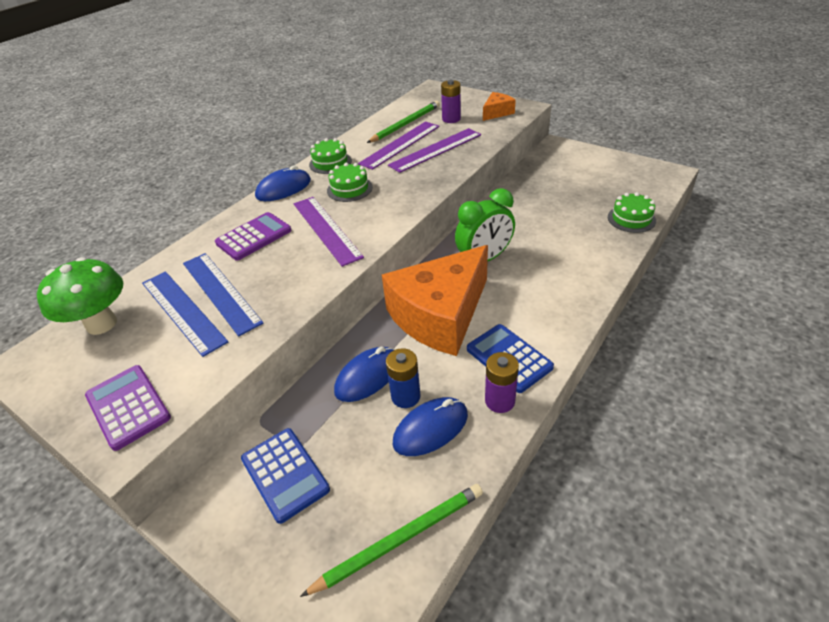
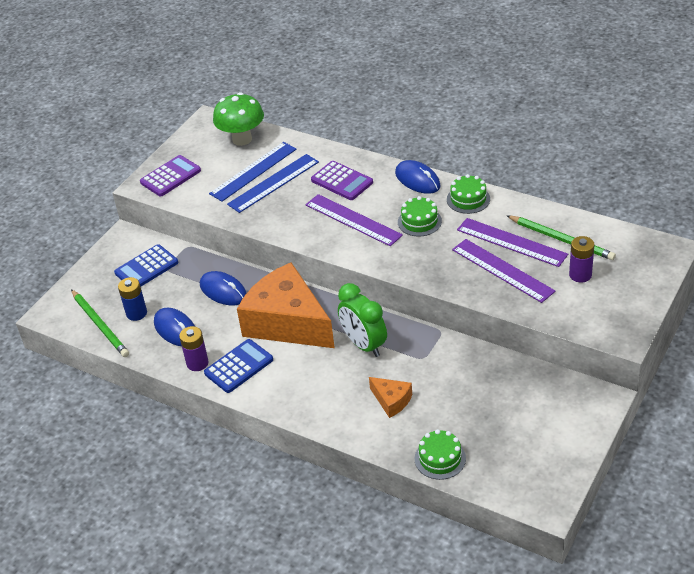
camera: 85 degrees right, 0 degrees up
purple ruler [294,197,364,267] -> purple ruler turned 75 degrees clockwise [306,194,403,246]
blue battery [386,348,421,408] -> blue battery moved to [118,277,147,321]
orange cheese [483,92,516,121] -> orange cheese moved to [369,377,412,418]

